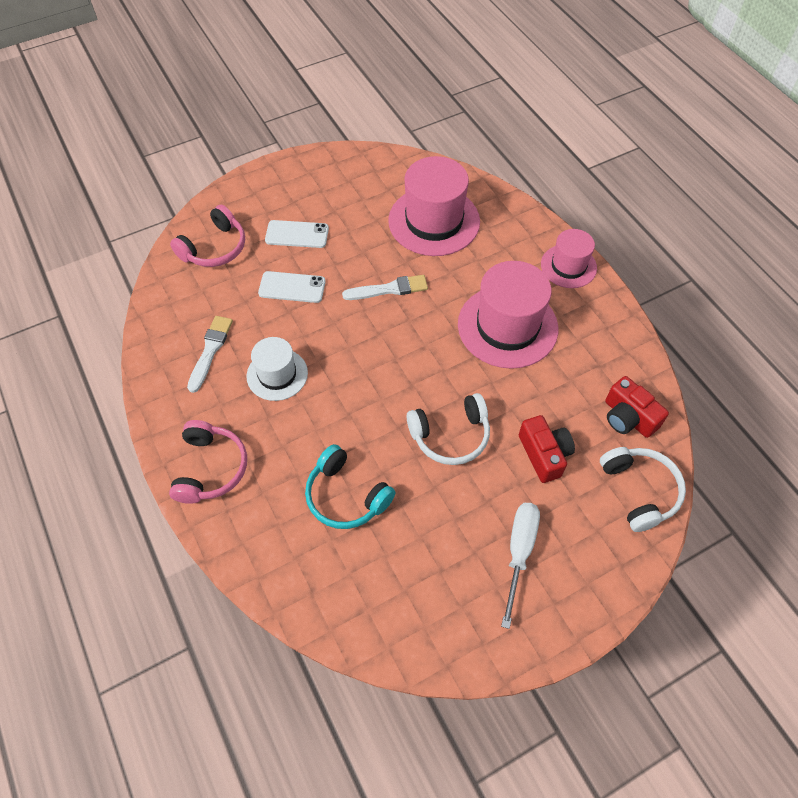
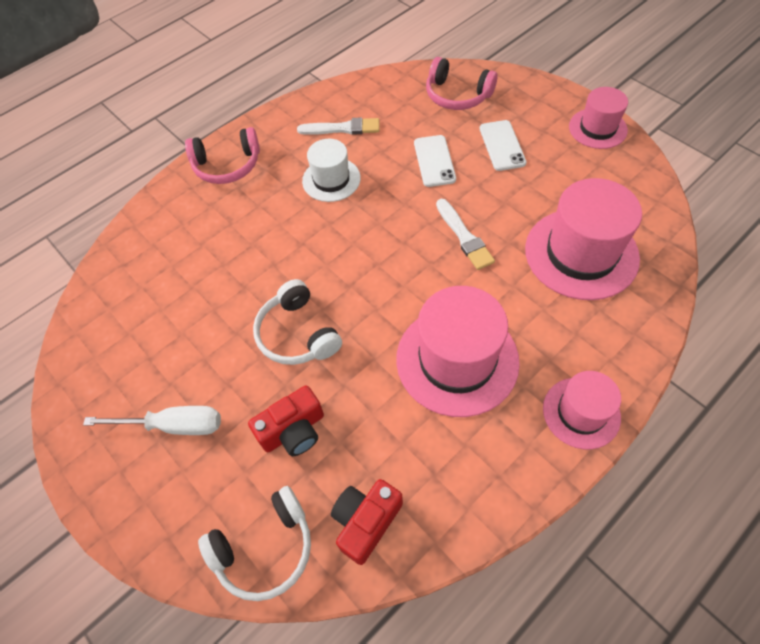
camera: 80 degrees right, 0 degrees up
turquoise headphones [305,444,396,529] -> none
none -> pink hat [569,87,628,149]

